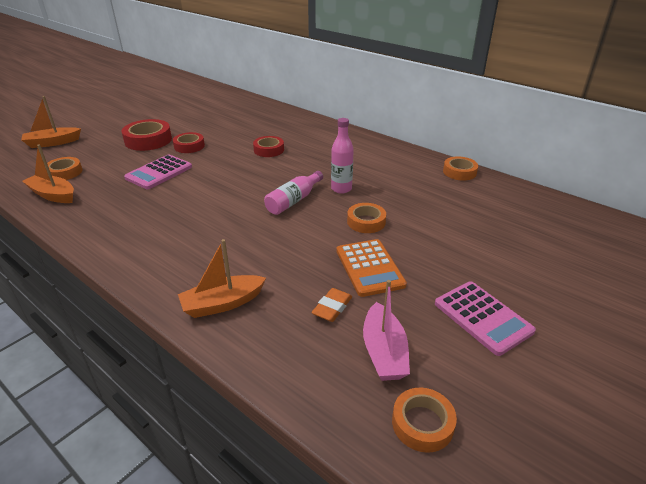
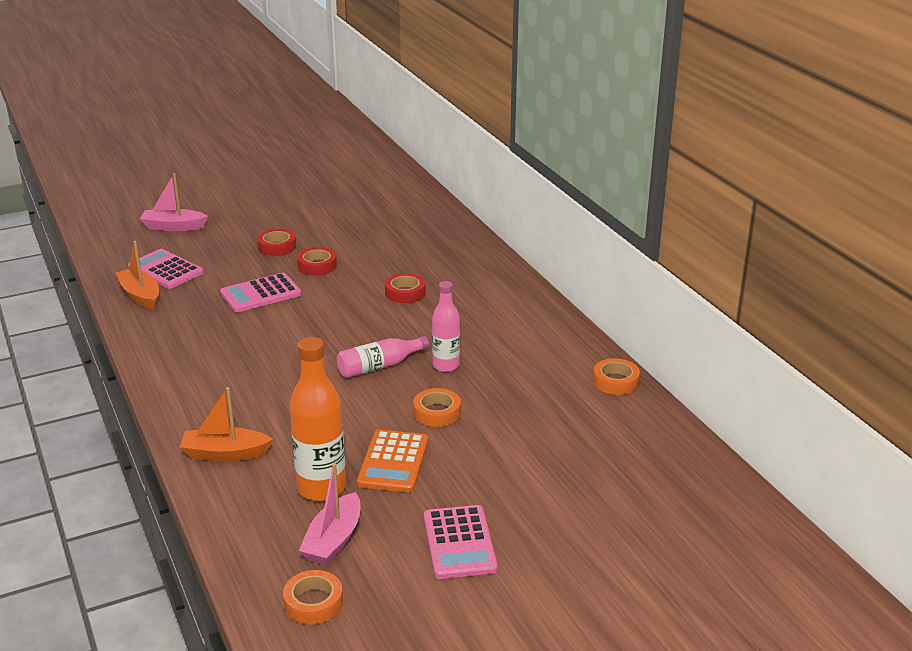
camera: 25 degrees right, 5 degrees down
orange boat [21,96,81,148] -> pink boat [140,173,208,231]
orange tape [47,157,83,180] -> pink calculator [128,249,203,289]
red tape [122,119,172,151] -> red tape [257,229,296,256], size x0.64
orange eraser [311,288,352,322] -> orange bottle [290,337,346,501]

